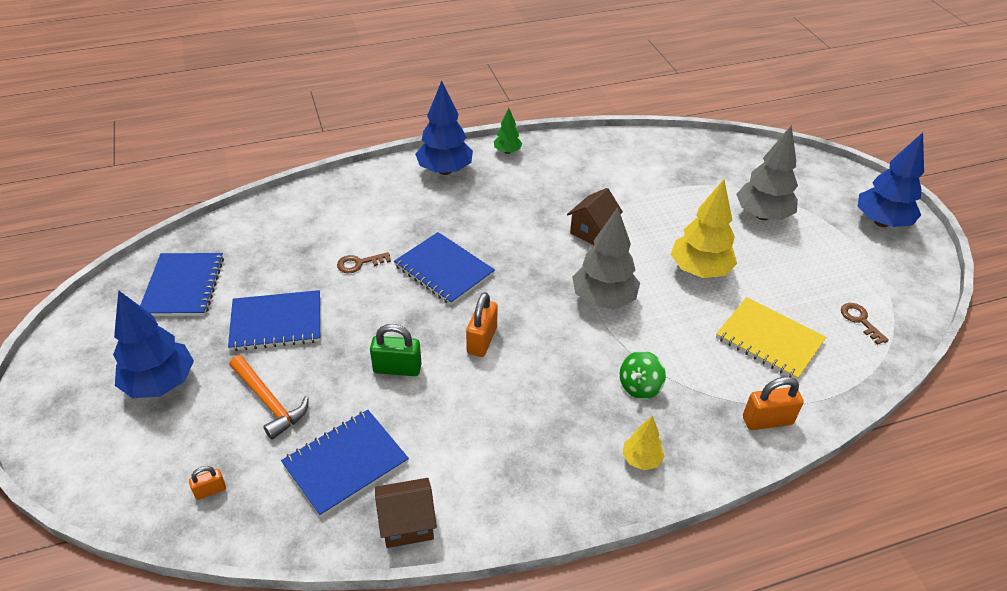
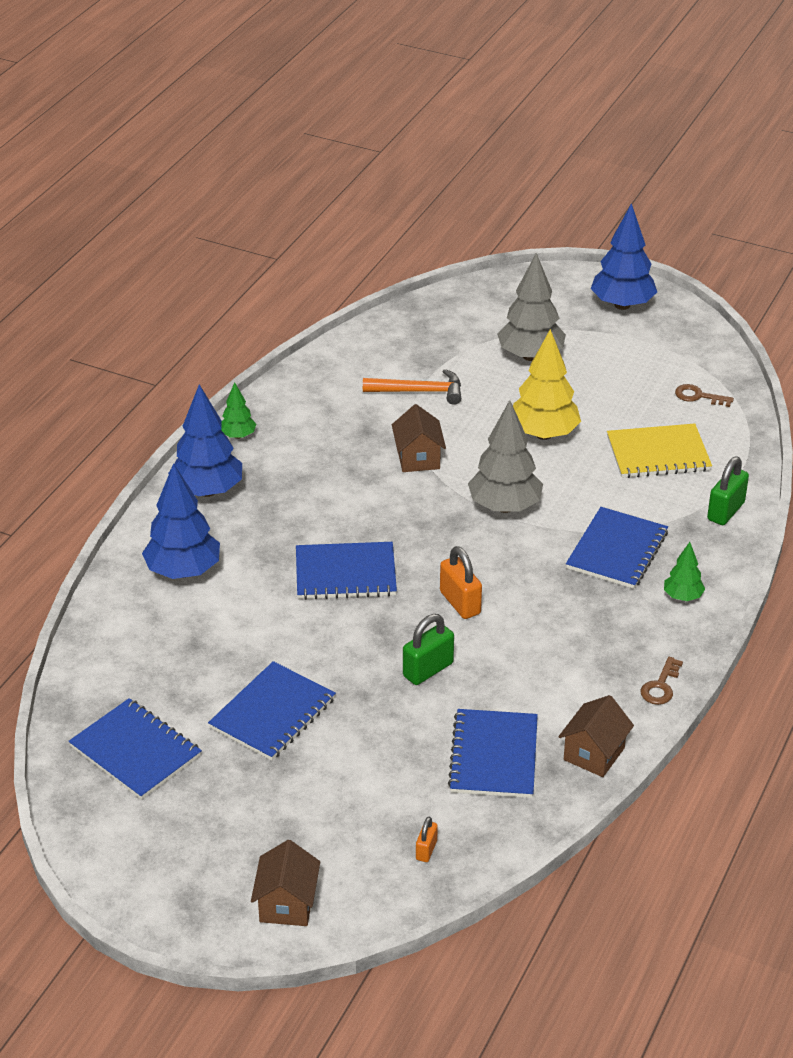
camera: 45 degrees left, 5 degrees down
blue tree [113,290,194,398] -> blue tree moved to [142,463,220,579]
orange hammer [229,355,309,439] -> orange hammer moved to [363,369,461,405]
brown key [337,252,391,273] -> brown key moved to [641,657,683,705]
green spinning top [620,351,666,399] -> blue notebook [566,507,668,589]
yellow tree [622,416,665,471] -> green tree [664,542,705,601]
orange padlock [743,377,804,430] -> green padlock [707,456,749,525]
none -> brown house [251,840,320,926]

